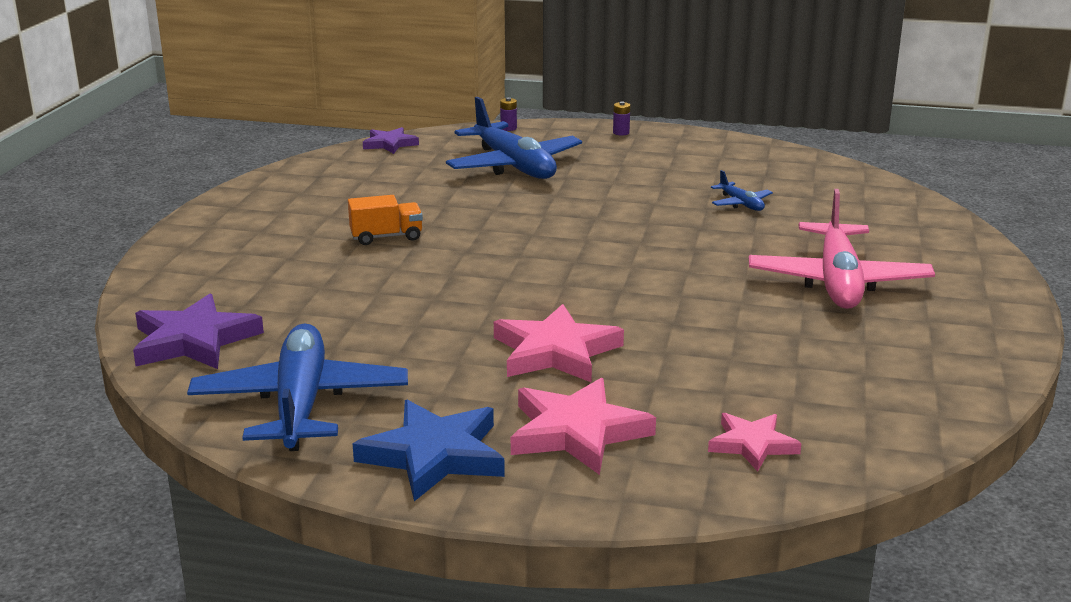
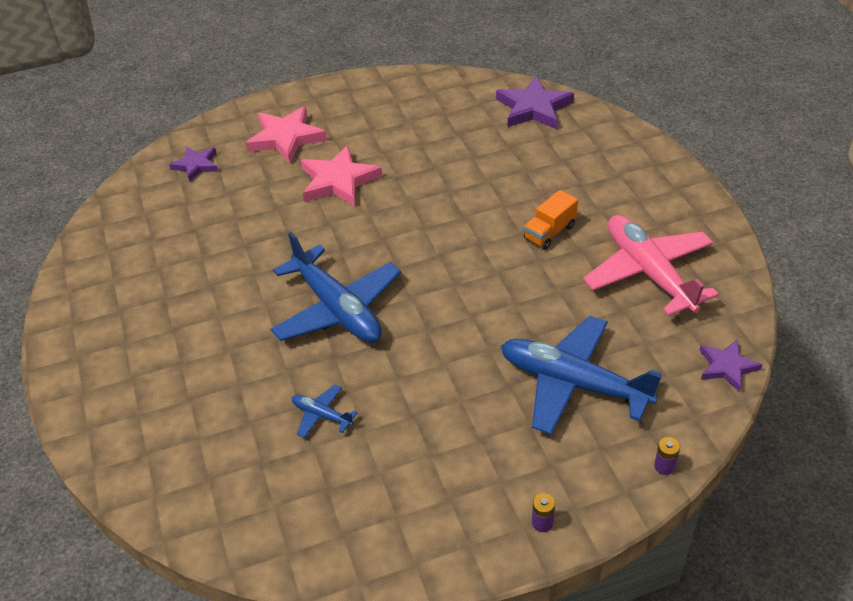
camera: 150 degrees right, 20 degrees up
blue plane [187,324,408,451] -> blue plane moved to [271,232,401,343]
blue star [353,400,505,501] -> none
pink star [708,413,802,472] -> purple star [169,147,218,182]
pink plane [749,189,935,309] -> pink plane moved to [583,215,719,316]

